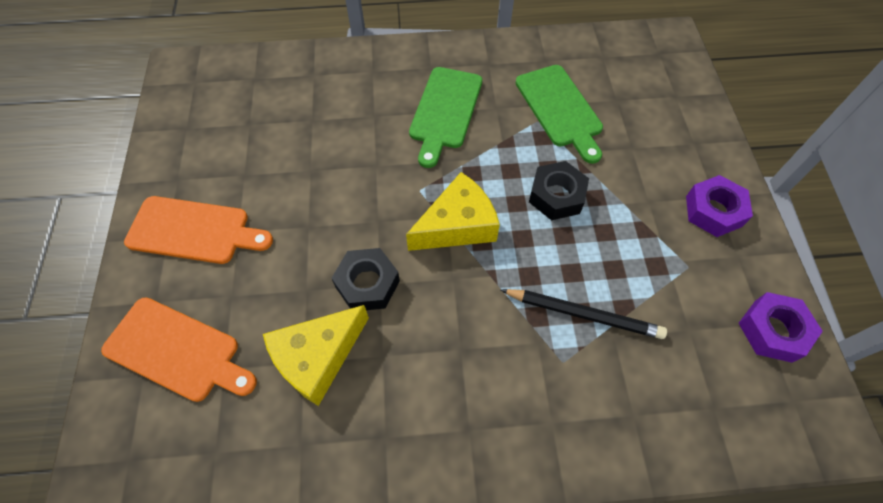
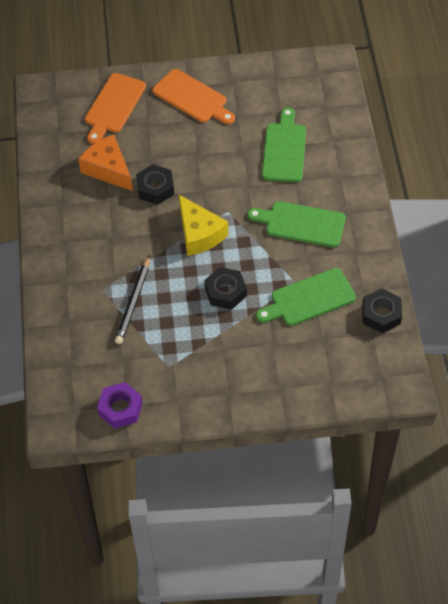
camera: 90 degrees right, 5 degrees down
orange cutting board [124,196,273,264] -> orange cutting board turned 60 degrees counterclockwise [153,69,235,124]
yellow cheese [263,305,369,406] -> orange cheese [78,135,133,191]
purple nut [686,175,753,237] -> none
none -> green cutting board [262,107,306,182]
none -> black nut [362,288,402,333]

